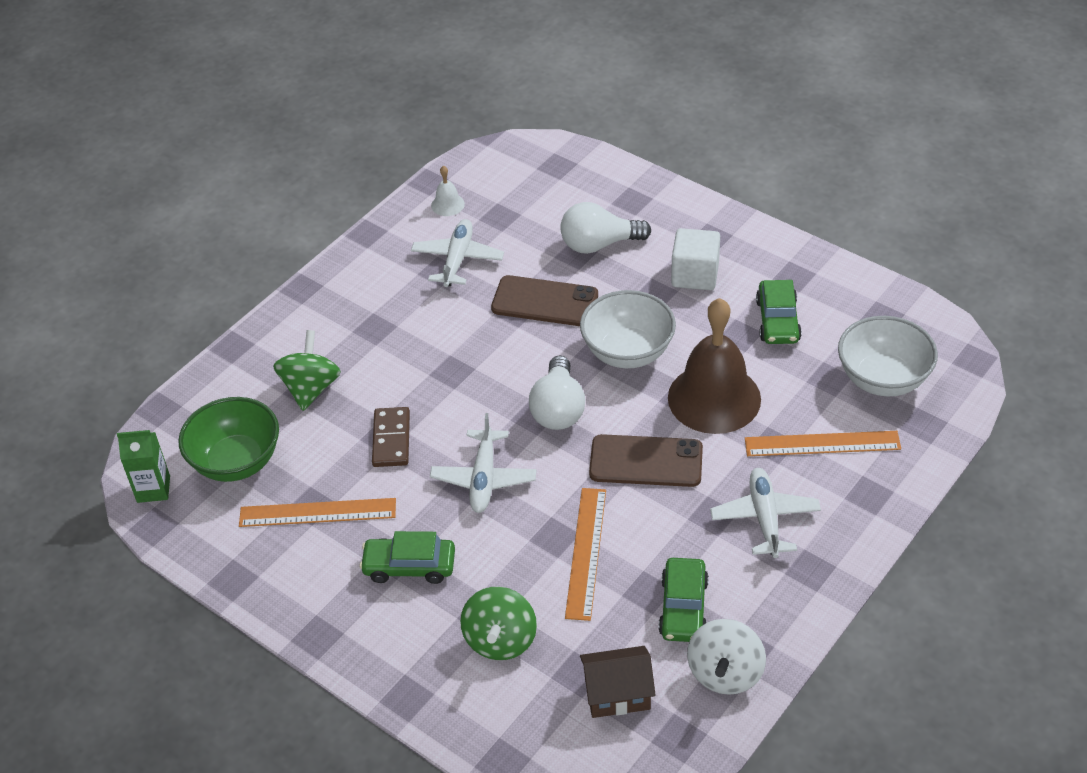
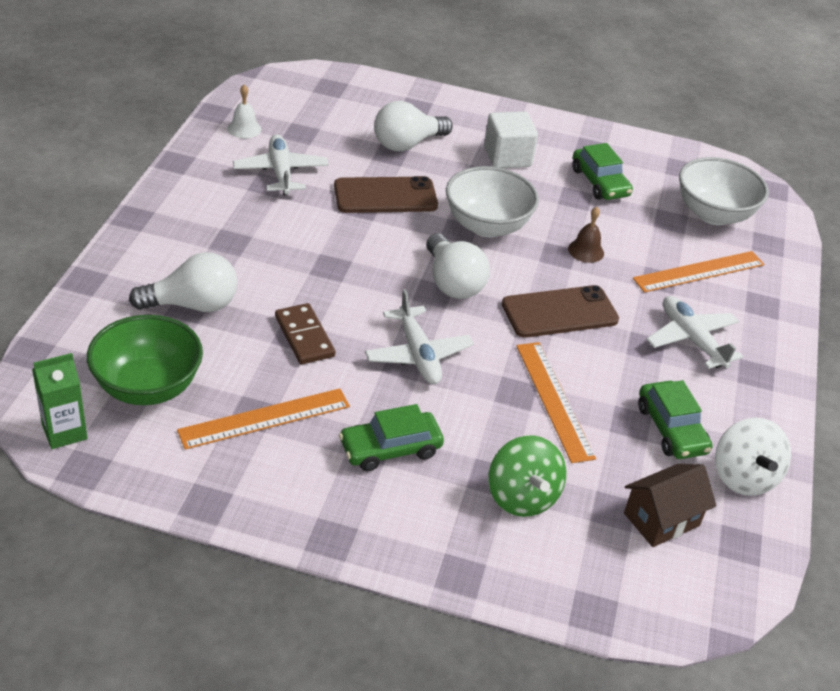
camera: 30 degrees left, 5 degrees down
green spinning top [273,330,341,411] -> white light bulb [129,252,238,312]
brown bell [668,298,761,434] -> brown bell [568,207,604,263], size x0.41

